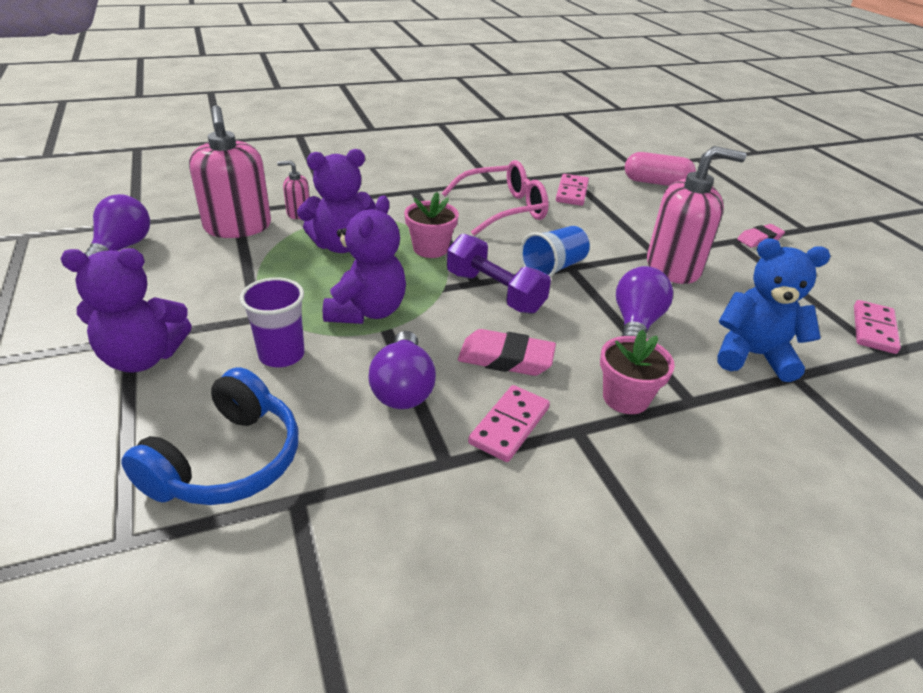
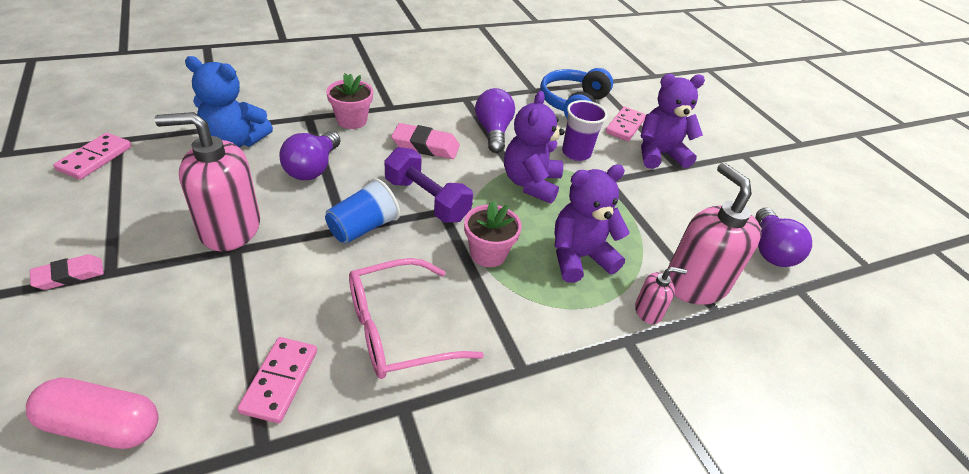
camera: 175 degrees right, 5 degrees up
pink domino [468,385,550,462] -> pink domino moved to [605,107,646,141]

